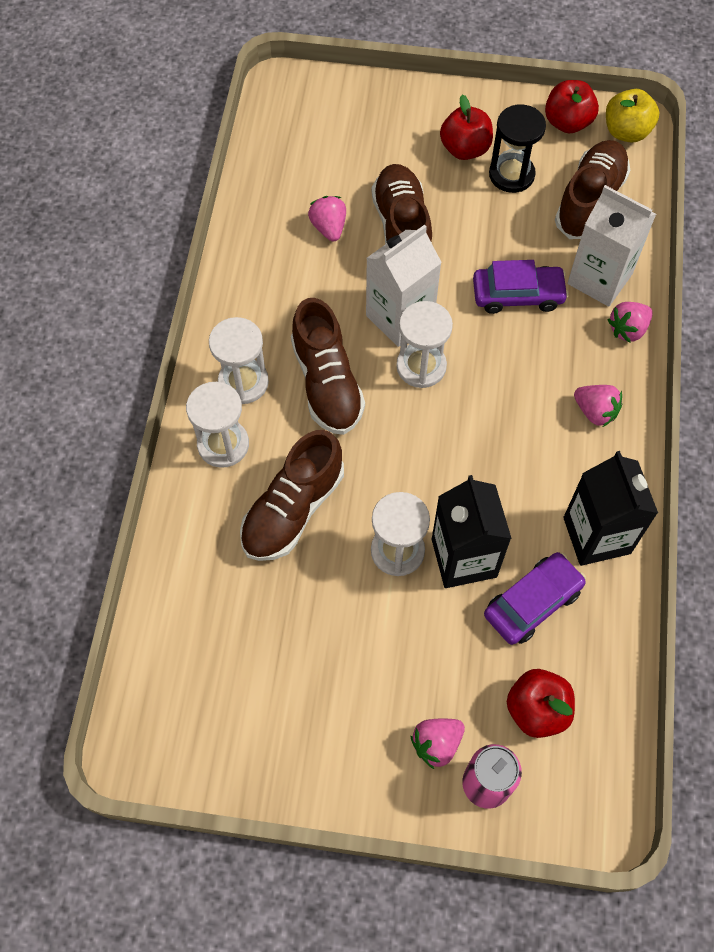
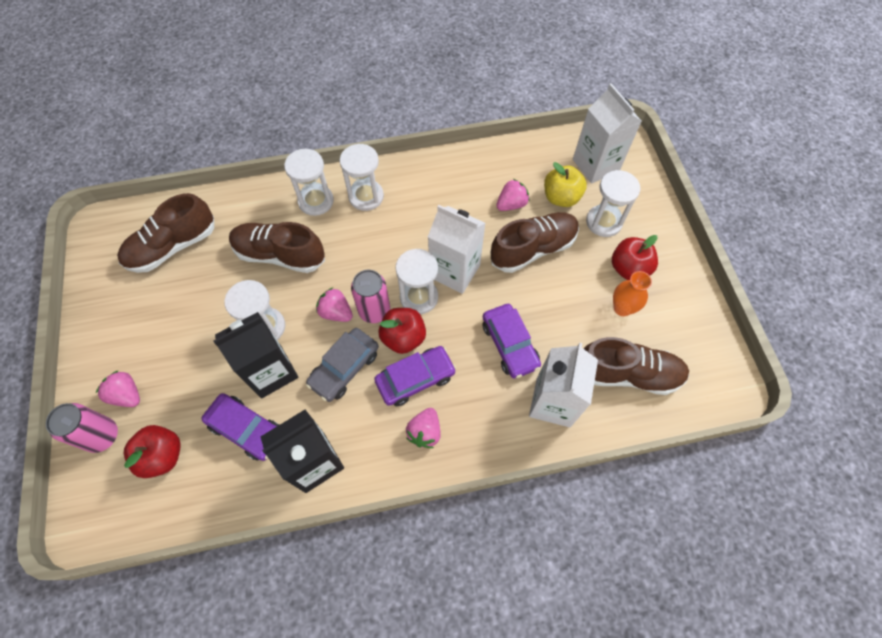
camera: 70 degrees right, 0 degrees up
brown shoe [291,298,365,435] -> brown shoe moved to [117,193,214,273]
black hourglass [489,105,546,193] -> orange vase [613,271,652,316]
red apple [545,80,599,133] -> red apple moved to [378,308,426,354]
yellow apple [606,89,659,143] -> yellow apple moved to [544,162,587,207]
pink strawberry [608,302,653,343] -> pink strawberry moved to [316,287,353,322]
none -> grey car [306,328,379,402]
none -> pink can [351,270,390,323]
none -> purple car [374,346,456,406]
none -> white carton [573,83,642,184]
none -> white hourglass [586,170,640,237]

